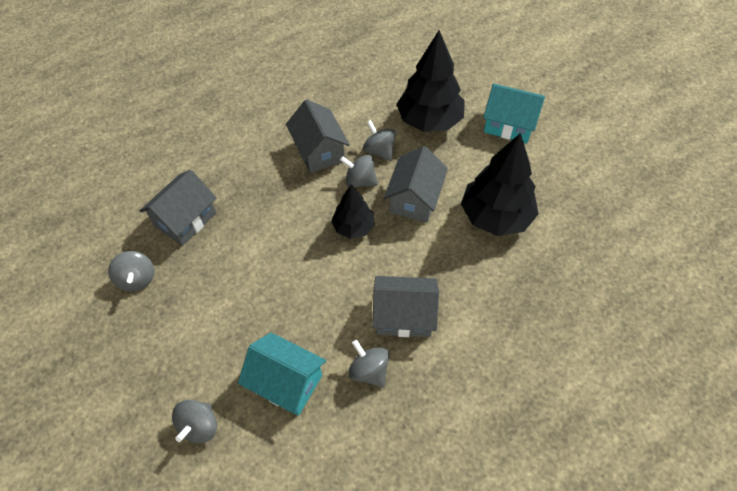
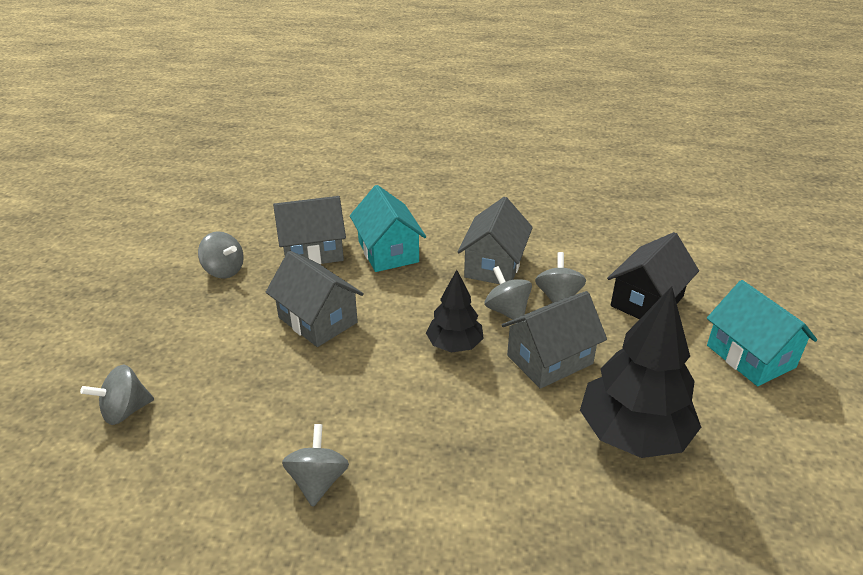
camera: 40 degrees right, 20 degrees down
grey spinning top [108,251,154,291] -> grey spinning top turned 75 degrees counterclockwise [198,231,244,279]
turquoise house [238,332,326,416] -> turquoise house moved to [350,185,426,272]
grey house [372,276,439,337] -> grey house moved to [266,251,364,347]
black tree [397,30,465,132] -> black house [607,232,699,319]

